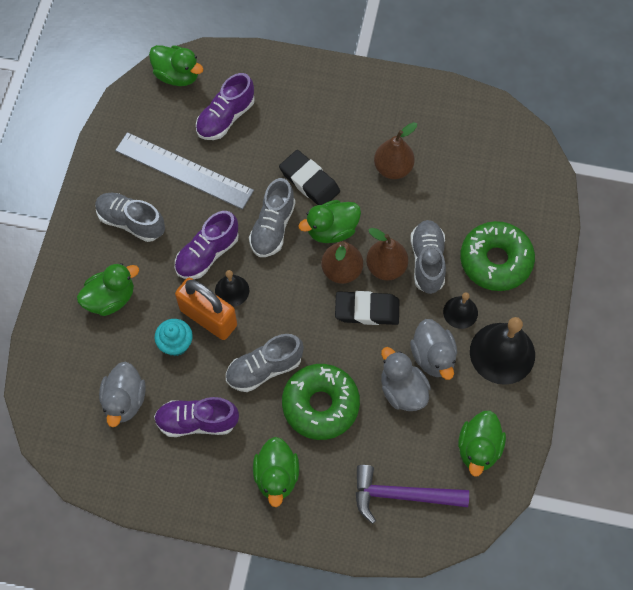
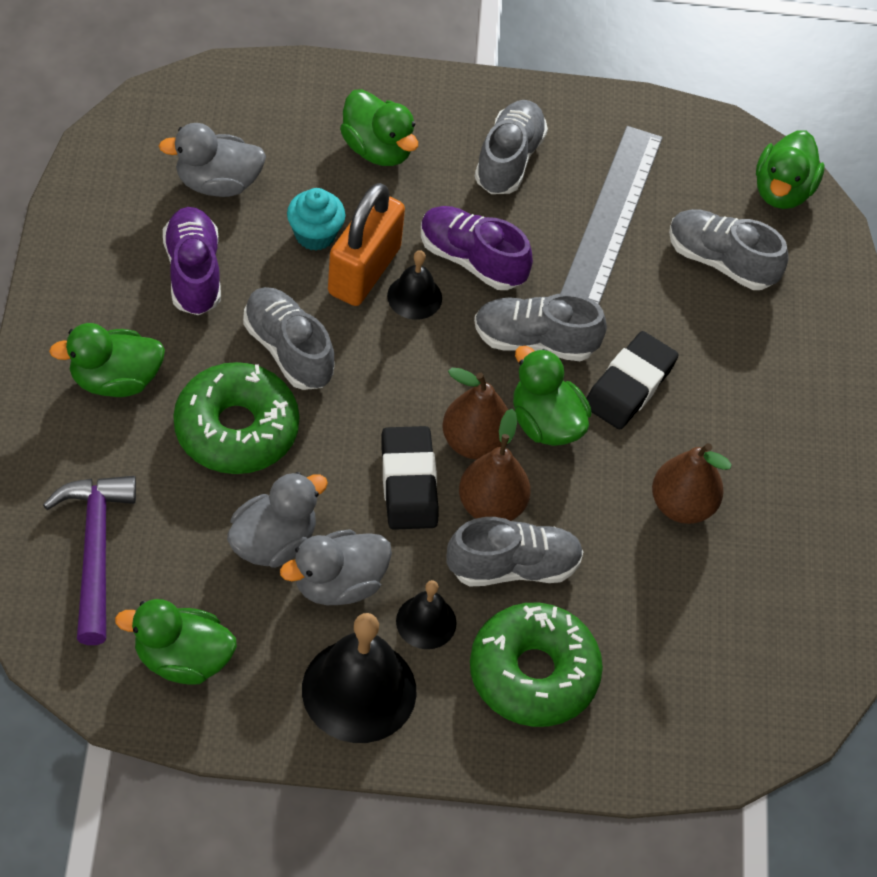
camera: 75 degrees right, 10 degrees down
purple shoe [196,73,254,140] -> grey shoe [669,209,789,290]

